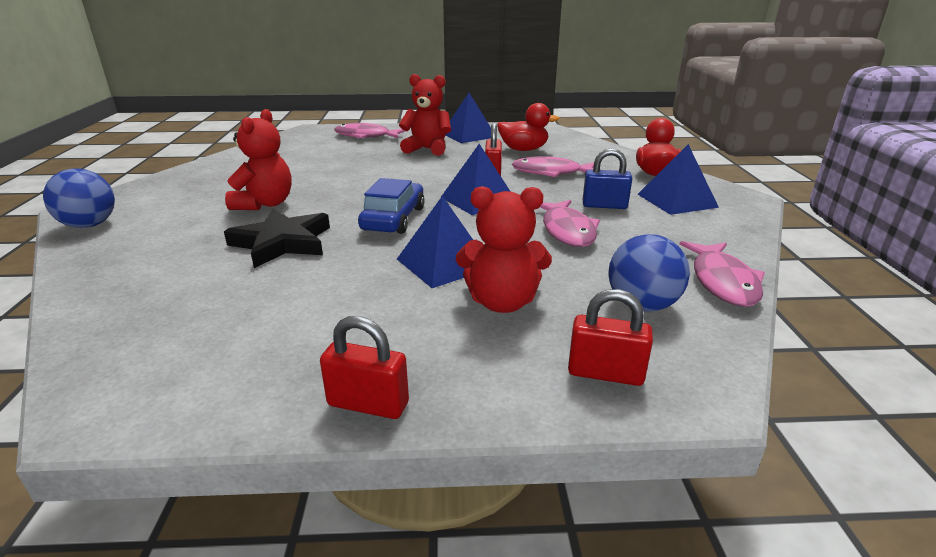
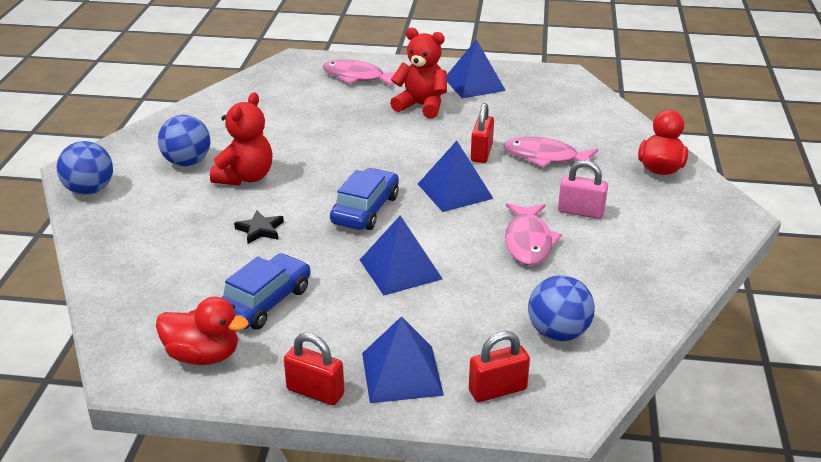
camera: 10 degrees right, 5 degrees up
black star [224,209,330,268] -> black star [234,210,284,244], size x0.52
red teddy bear [456,186,552,313] -> none
red duck [497,103,560,151] -> red duck moved to [156,297,249,365]
red padlock [568,289,653,386] -> red padlock turned 45 degrees counterclockwise [469,331,530,402]
blue padlock [583,148,632,209] -> pink padlock [558,160,608,219]
blue pyramid [638,144,719,215] -> blue pyramid moved to [362,316,444,403]
pink fish [679,241,765,307] -> none
none -> blue ball [158,115,210,166]
none -> blue car [221,253,311,330]

